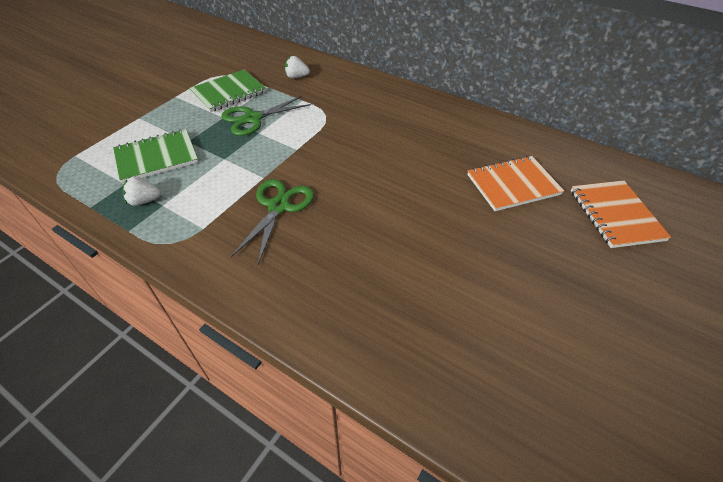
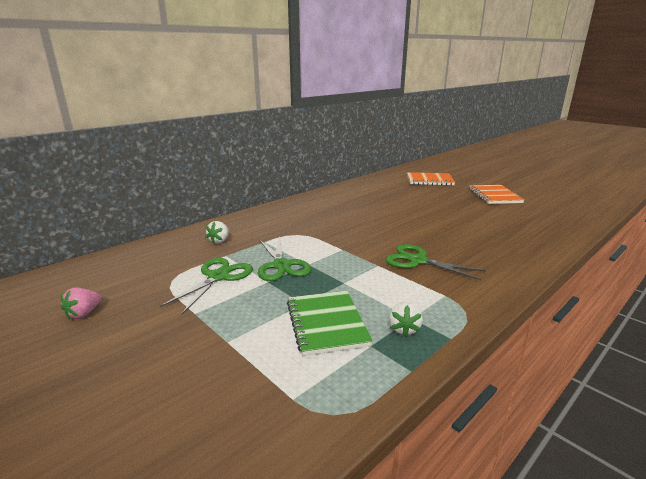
camera: 75 degrees left, 25 degrees down
green notebook [189,70,266,112] -> green scissors [160,258,253,314]
orange notebook [467,156,564,211] -> orange notebook moved to [469,185,525,204]
none -> pink strawberry [61,287,101,319]

